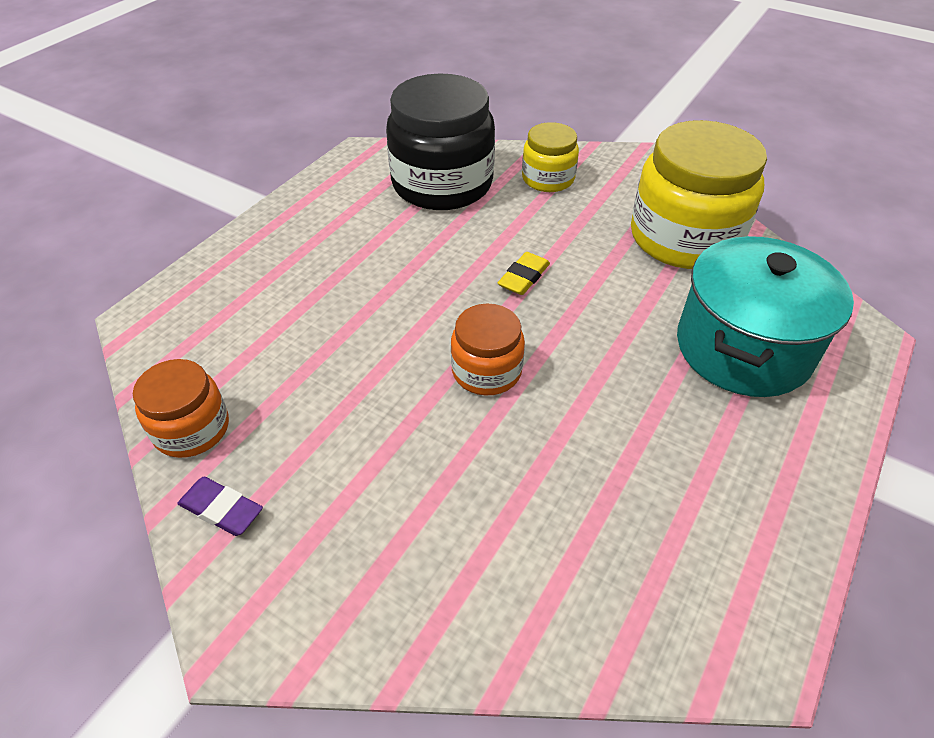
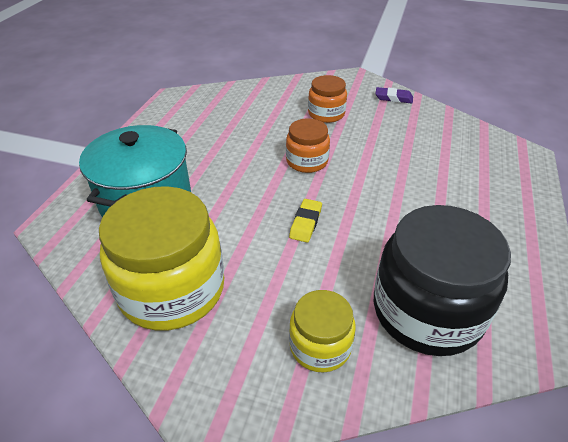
camera: 165 degrees right, 5 degrees down
orange jar [133,359,229,458] -> orange jar moved to [308,75,347,123]

